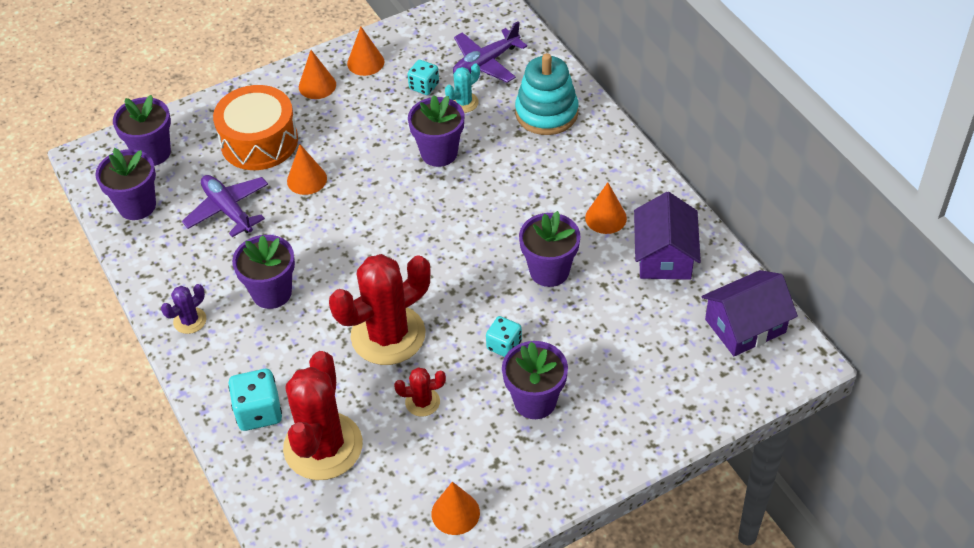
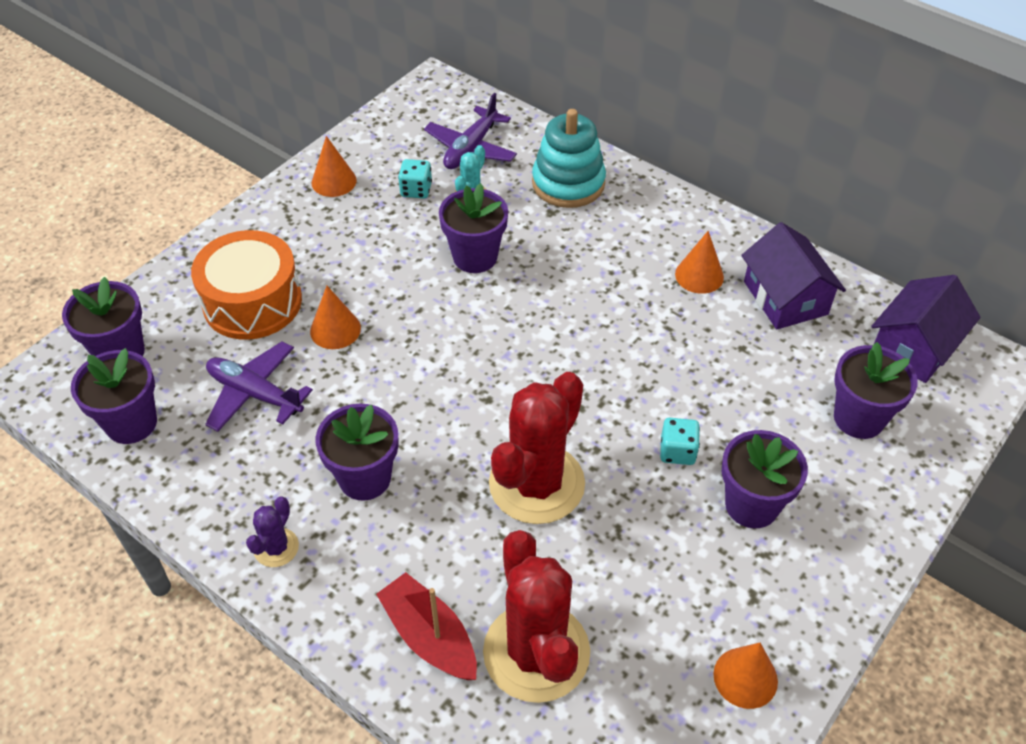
camera: 25 degrees left, 0 degrees up
turquoise dice [228,369,282,431] -> red boat [376,572,477,680]
orange cone [299,50,336,99] -> none
red cactus [394,367,446,417] -> none
purple flower pot [519,211,580,287] -> purple flower pot moved to [834,342,918,439]

